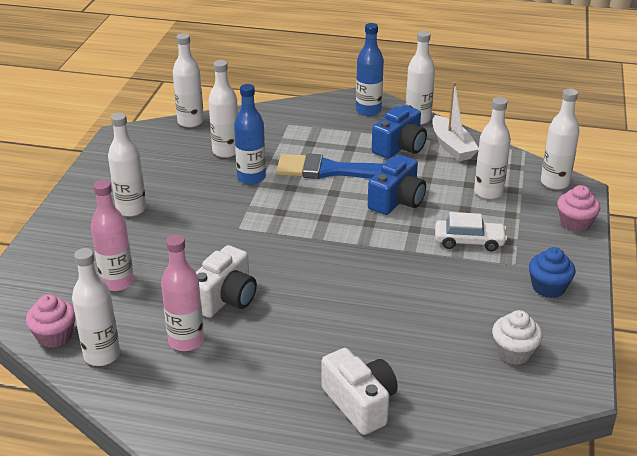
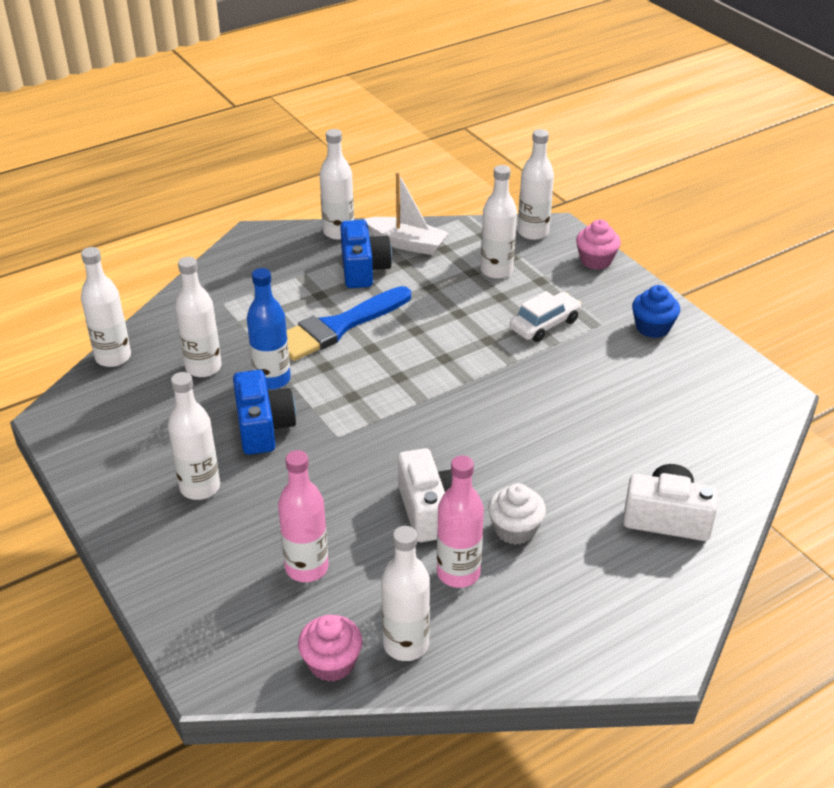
camera: 45 degrees left, 5 degrees up
blue bottle [356,23,384,116] -> none
blue camera [368,155,426,215] -> blue camera moved to [233,370,296,455]
white cupcake [492,310,543,365] -> white cupcake moved to [488,483,546,545]

